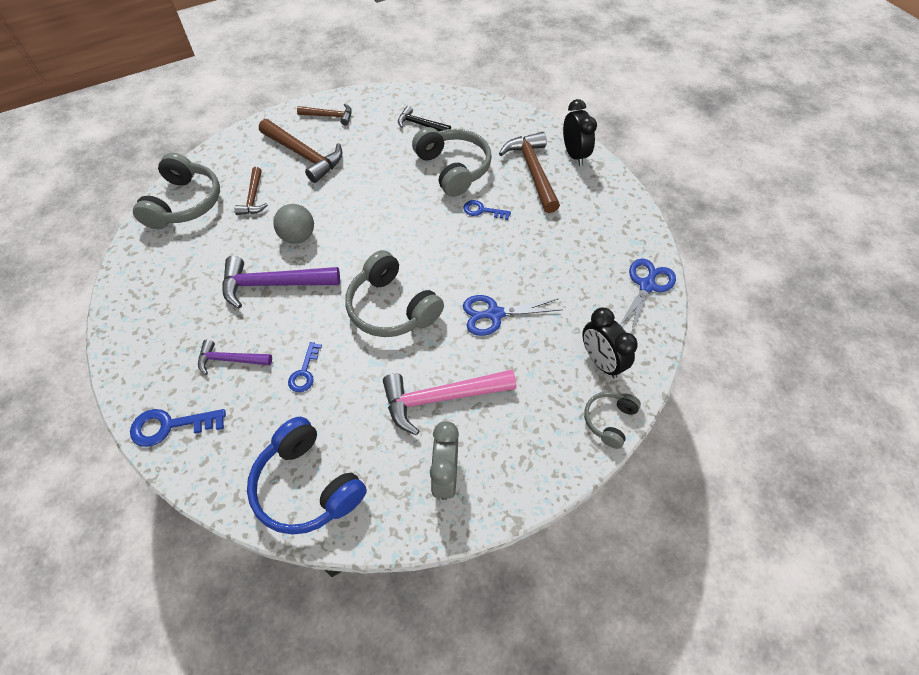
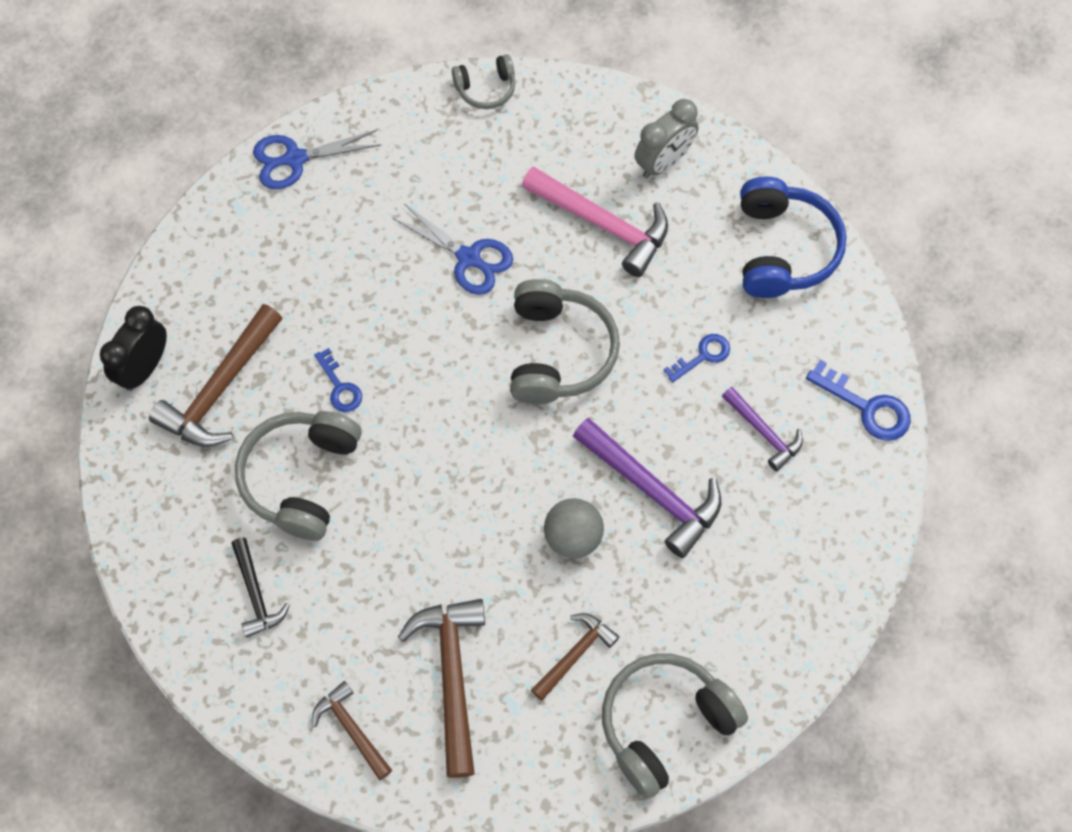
camera: 135 degrees left, 10 degrees up
black clock [582,308,638,378] -> none

